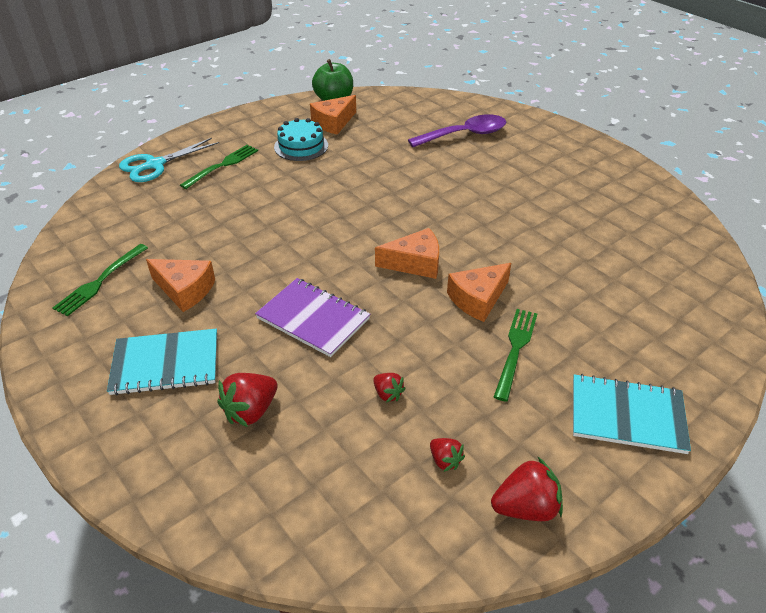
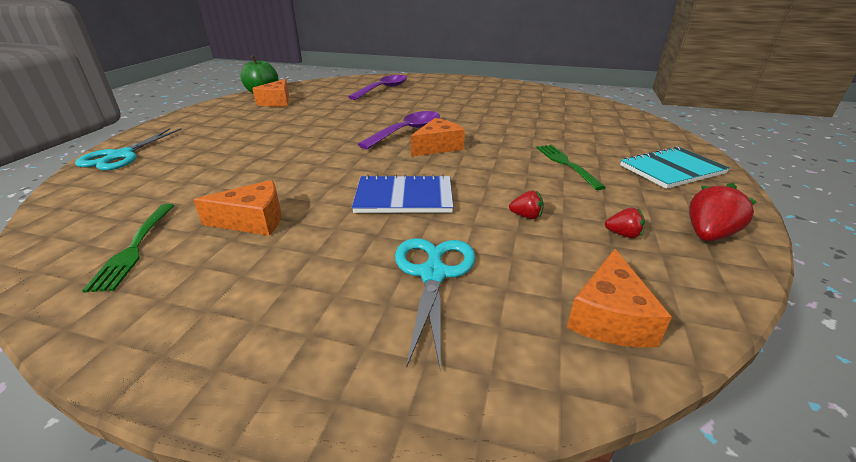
camera: 35 degrees left, 10 degrees down
turquoise notebook [107,329,217,395] -> none
green fork [180,145,258,189] -> none
red strawberry [217,373,278,427] -> turquoise scissors [395,238,476,372]
purple notebook [255,278,370,357] -> blue notebook [352,174,453,213]
turquoise cake [274,118,328,161] -> none
orange cheese [447,263,511,322] -> orange cheese moved to [567,249,672,348]
none -> purple spoon [358,111,440,149]

